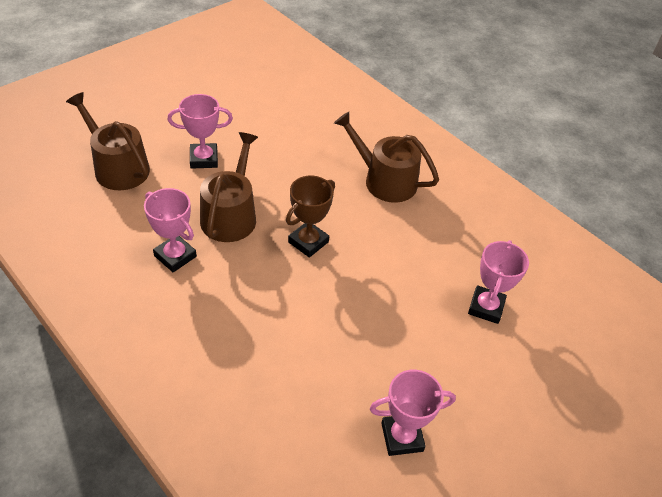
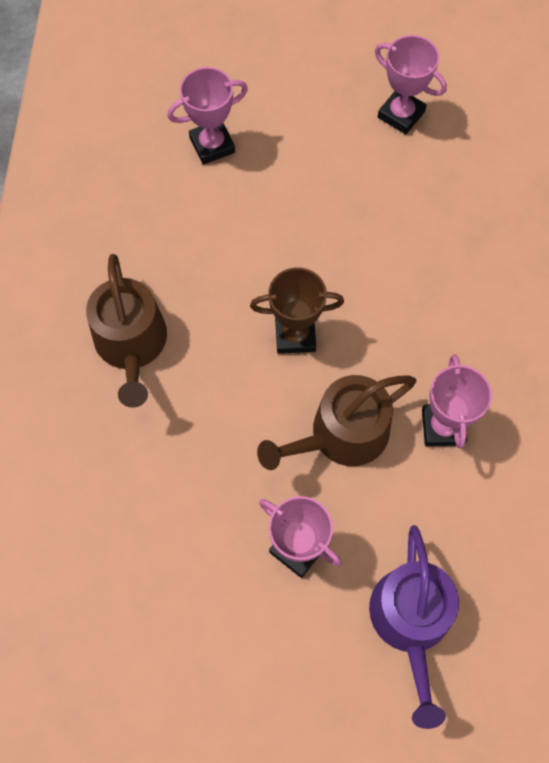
camera: 130 degrees left, 20 degrees up
brown watering can [66,92,150,190] -> purple watering can [369,525,459,729]

